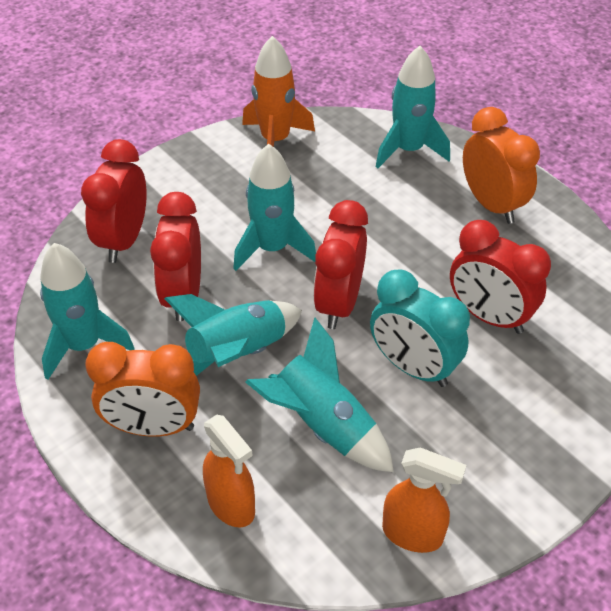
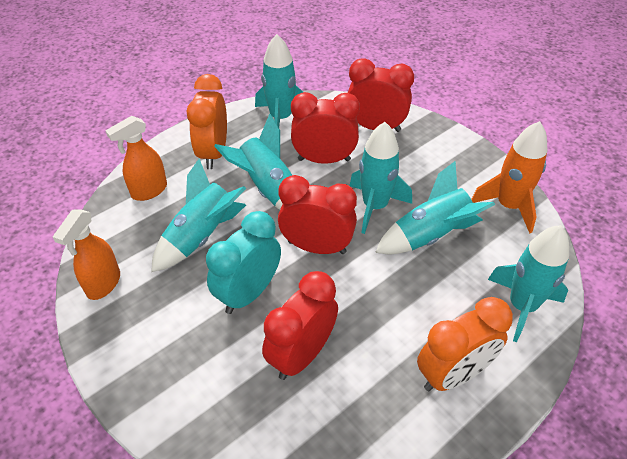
camera: 90 degrees right, 0 degrees up
none -> turquoise rocket [375,161,495,254]

